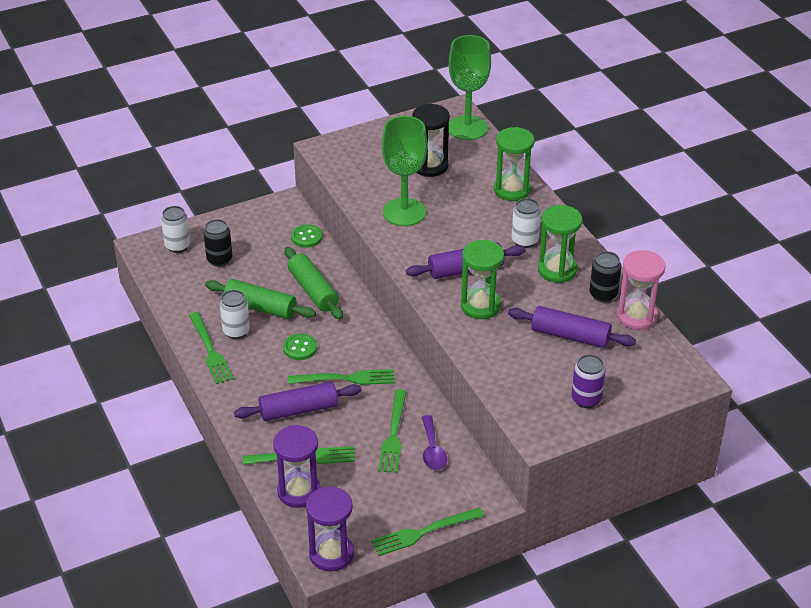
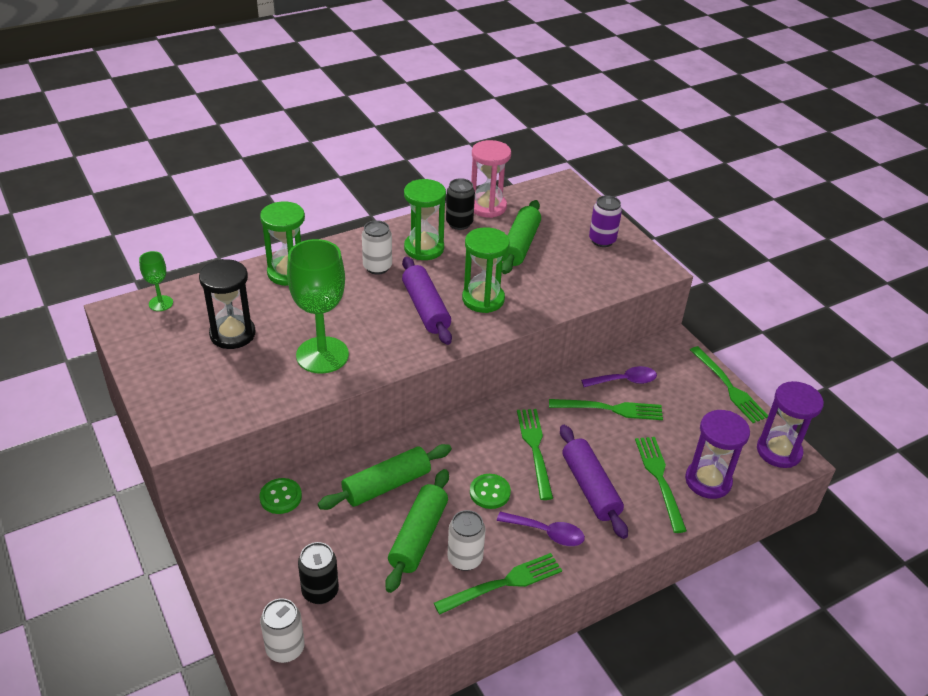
camera: 95 degrees left, 0 degrees up
green goblet [449,35,491,140] -> green goblet [139,251,173,311], size x0.48
purple rolling pin [508,306,636,348] -> green rolling pin [502,200,541,274]
none -> purple spoon [497,512,585,546]

